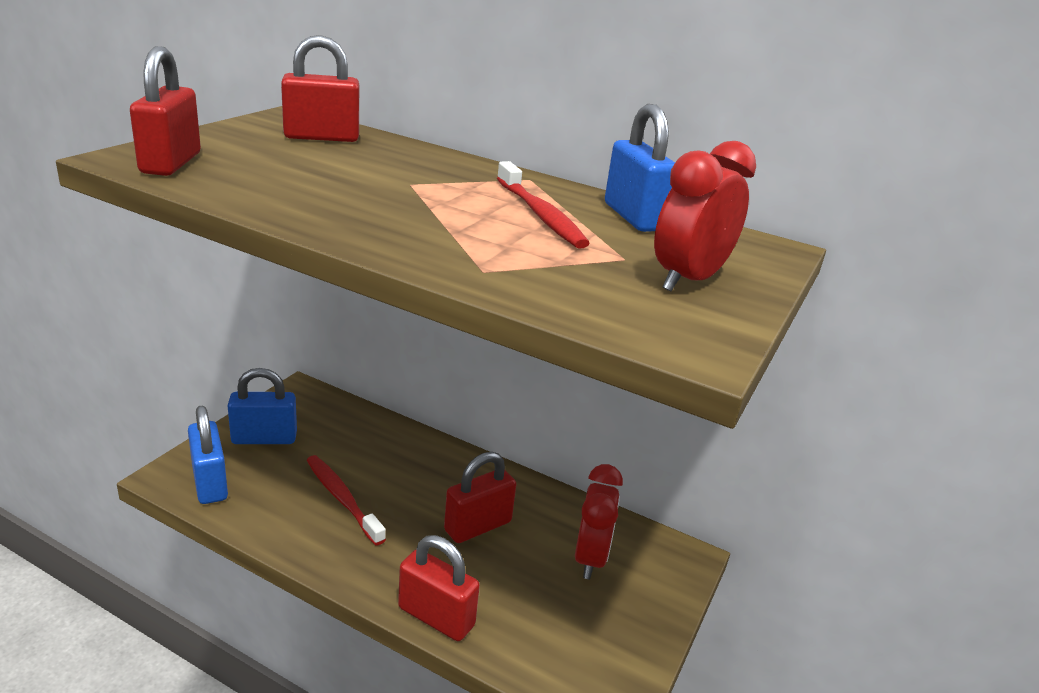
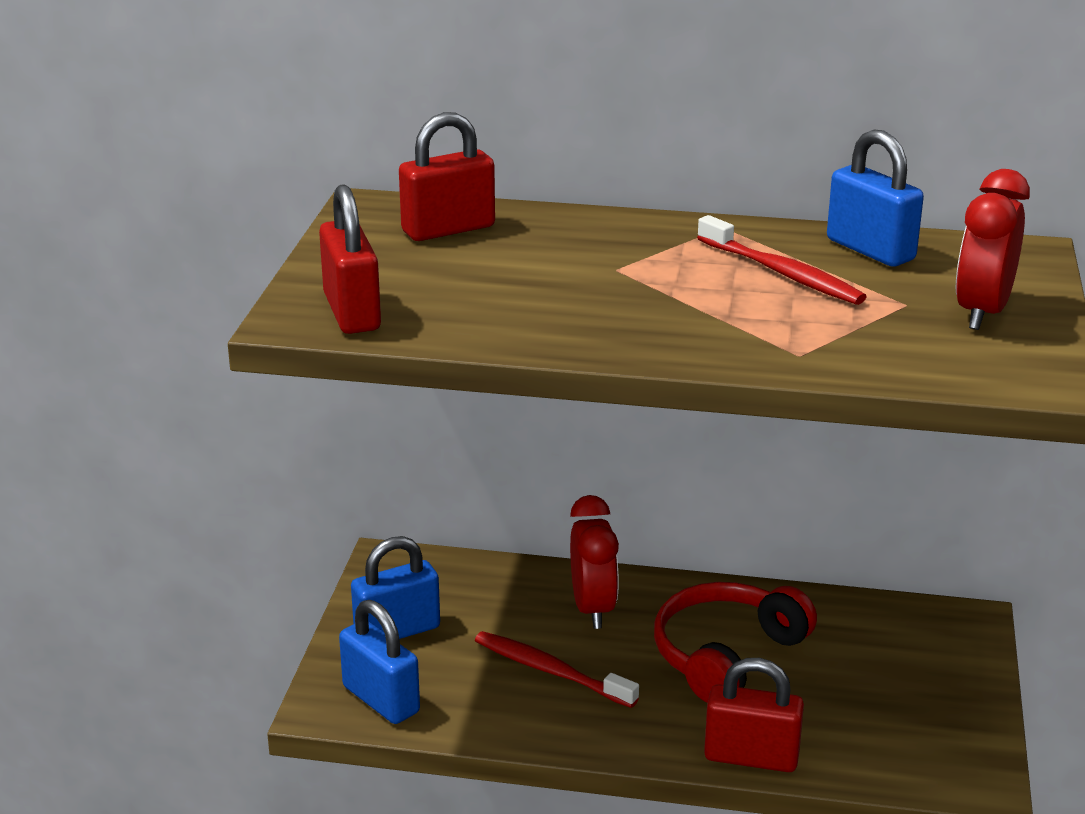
camera: 15 degrees left, 0 degrees up
red padlock [444,452,516,543] -> red headphones [654,582,817,703]
red clock [575,464,623,579] -> red clock moved to [570,495,619,629]

